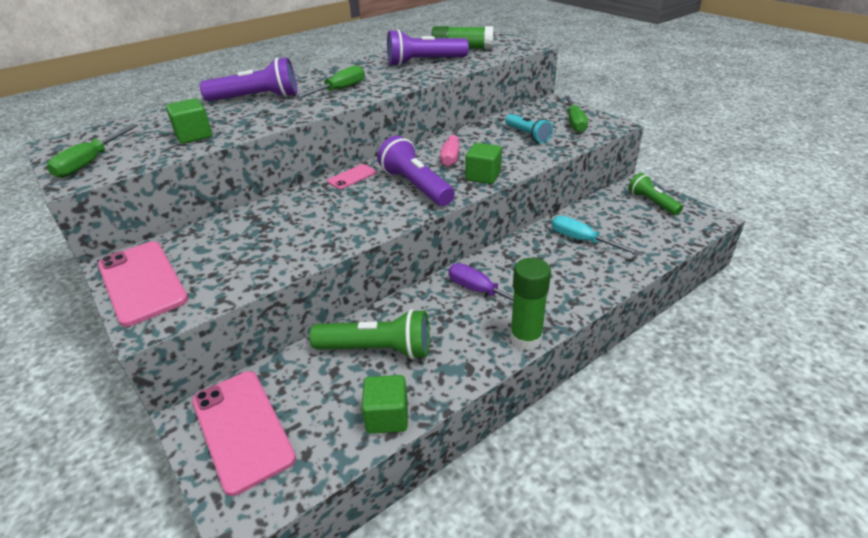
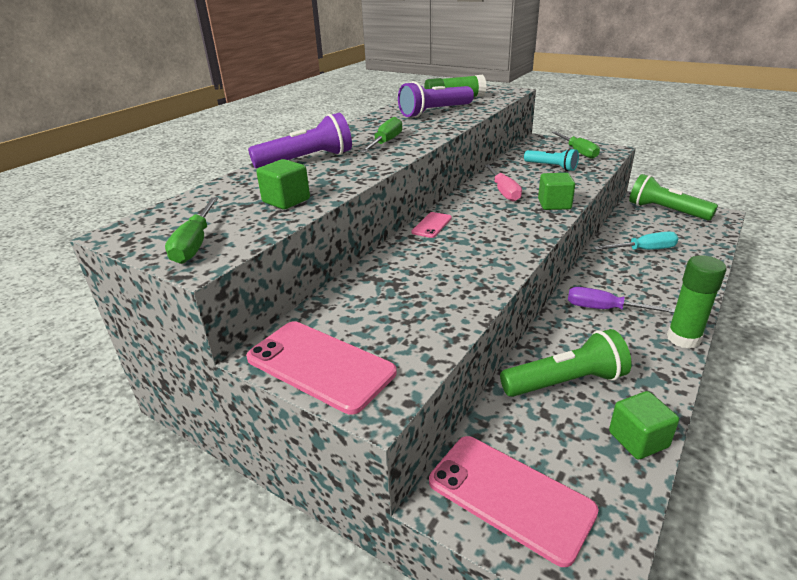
camera: 20 degrees left, 5 degrees down
purple flashlight [377,136,455,206] -> none
turquoise screwdriver [552,216,641,256] -> turquoise screwdriver turned 150 degrees clockwise [594,232,679,250]
green flashlight [628,173,683,215] -> green flashlight [629,174,718,220], size x1.52

